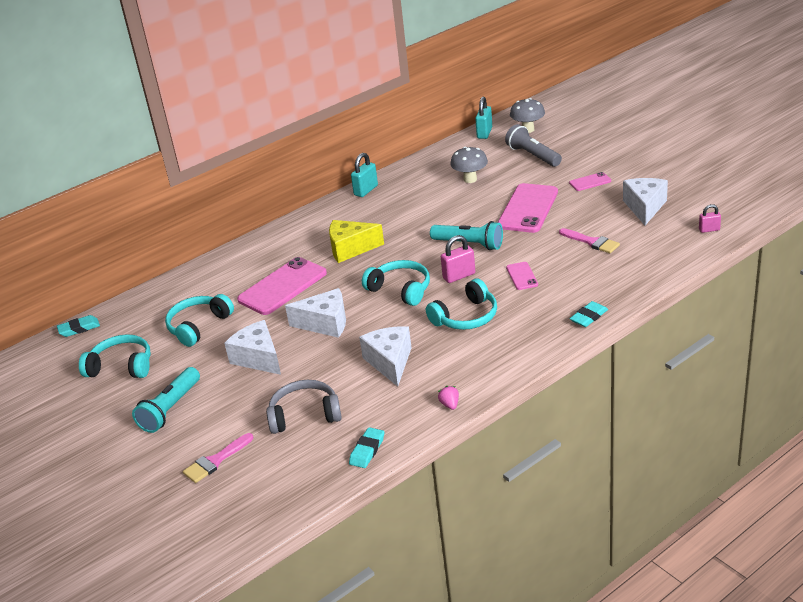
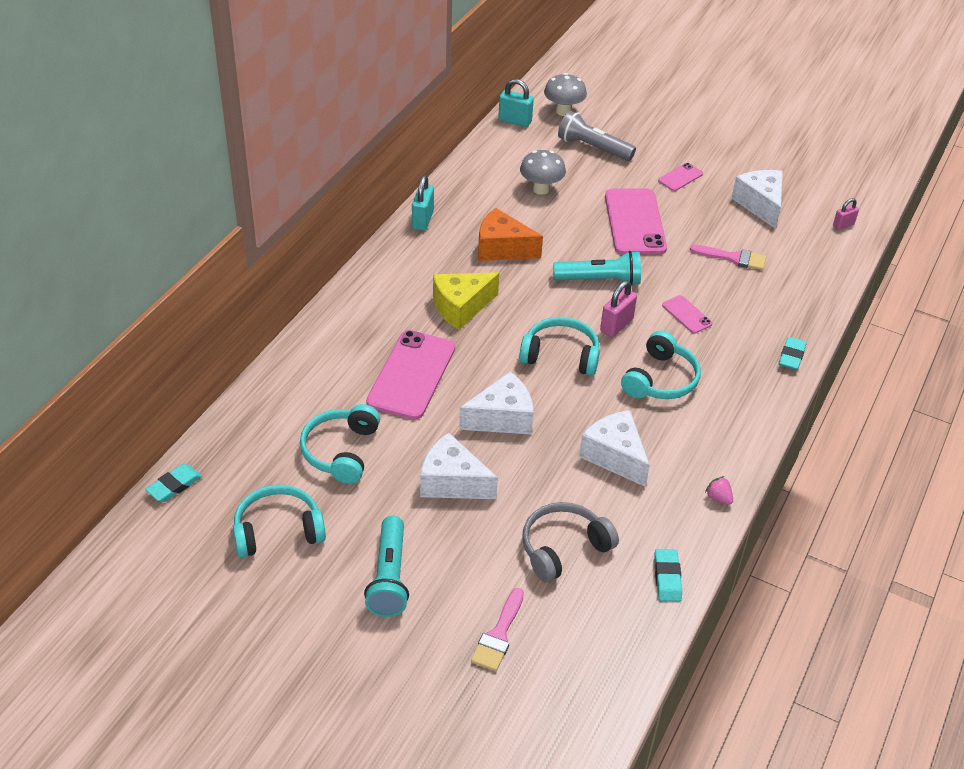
camera: 30 degrees left, 10 degrees up
turquoise padlock [475,97,492,139] -> turquoise padlock turned 60 degrees counterclockwise [498,79,534,127]
none -> orange cheese [478,208,543,261]

